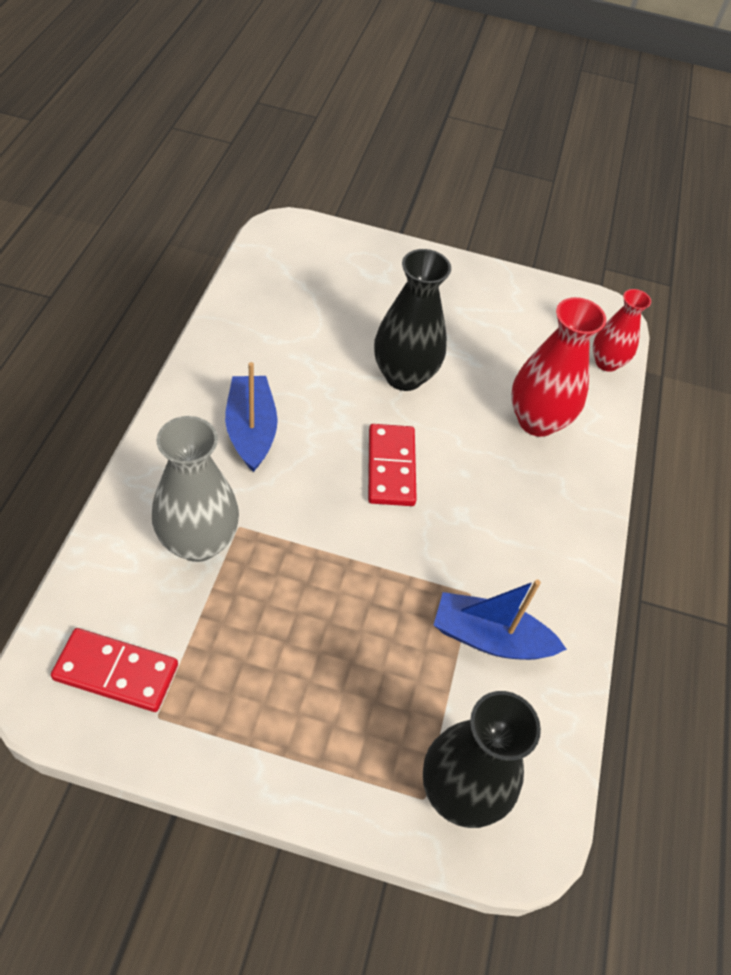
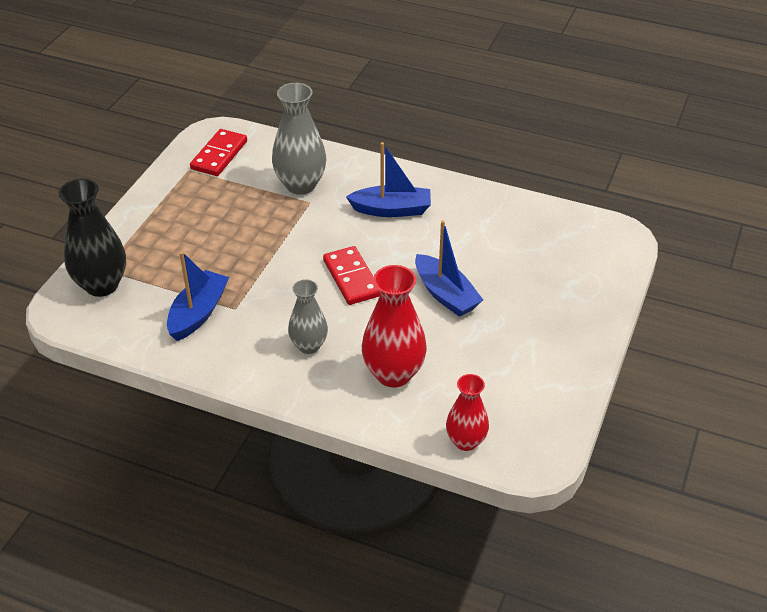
camera: 105 degrees right, 10 degrees down
red domino [368,424,417,506] -> red domino turned 60 degrees clockwise [323,246,381,305]
black vase [374,249,451,391] -> blue boat [415,220,483,317]
none -> grey vase [288,279,328,354]

